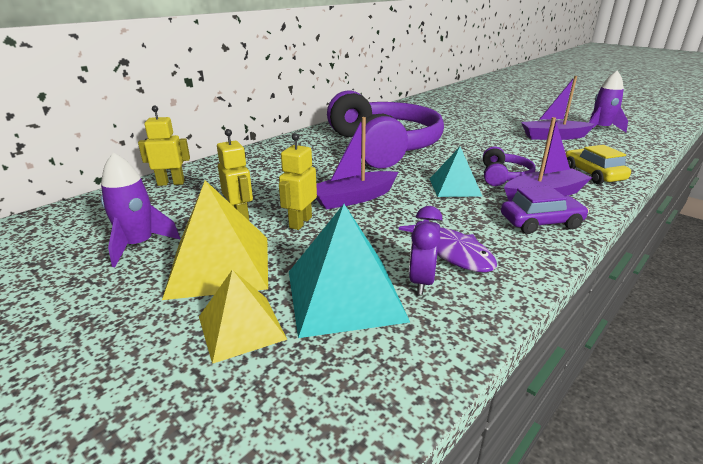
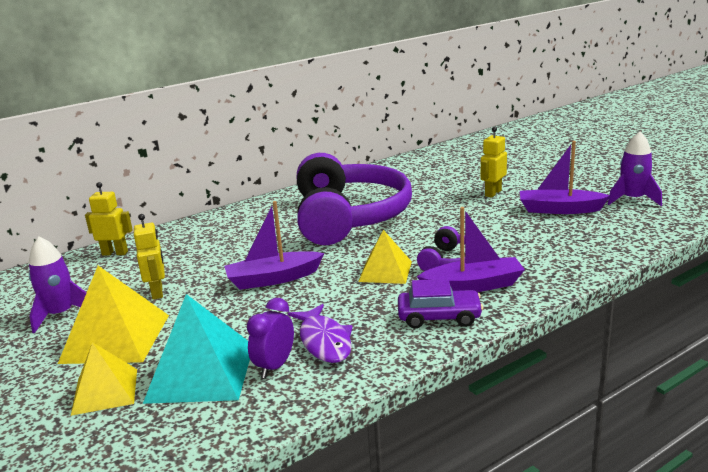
camera: 15 degrees right, 5 degrees down
yellow robot [279,133,317,230] -> yellow robot moved to [481,127,507,198]
turquoise pyramid [430,147,482,197] -> yellow pyramid [358,230,412,284]
yellow car [565,145,631,184] -> none

